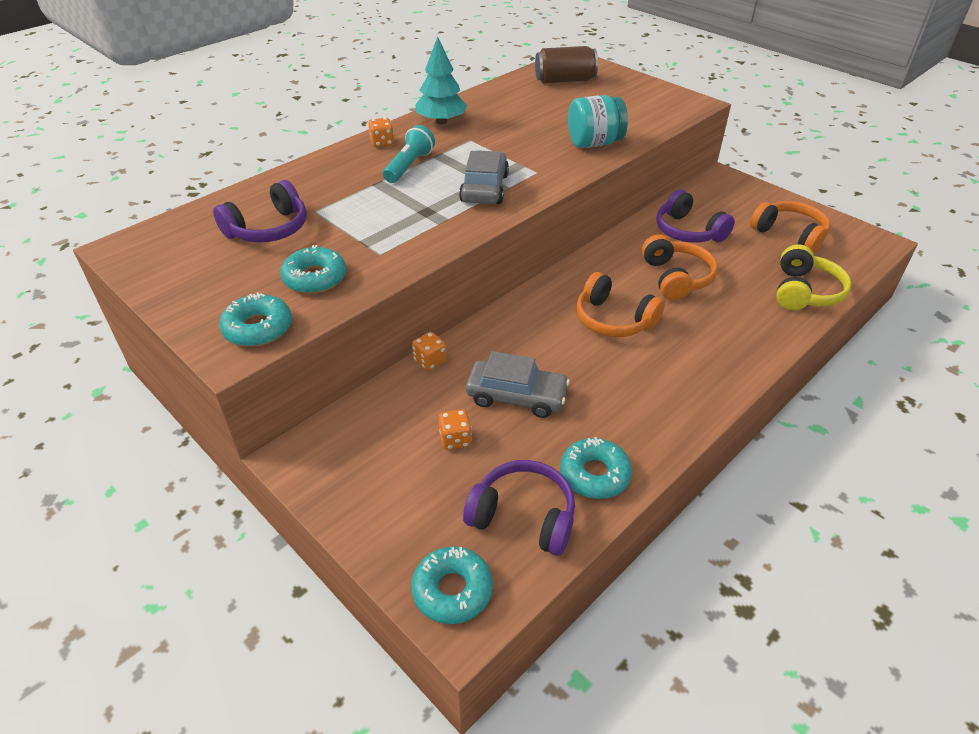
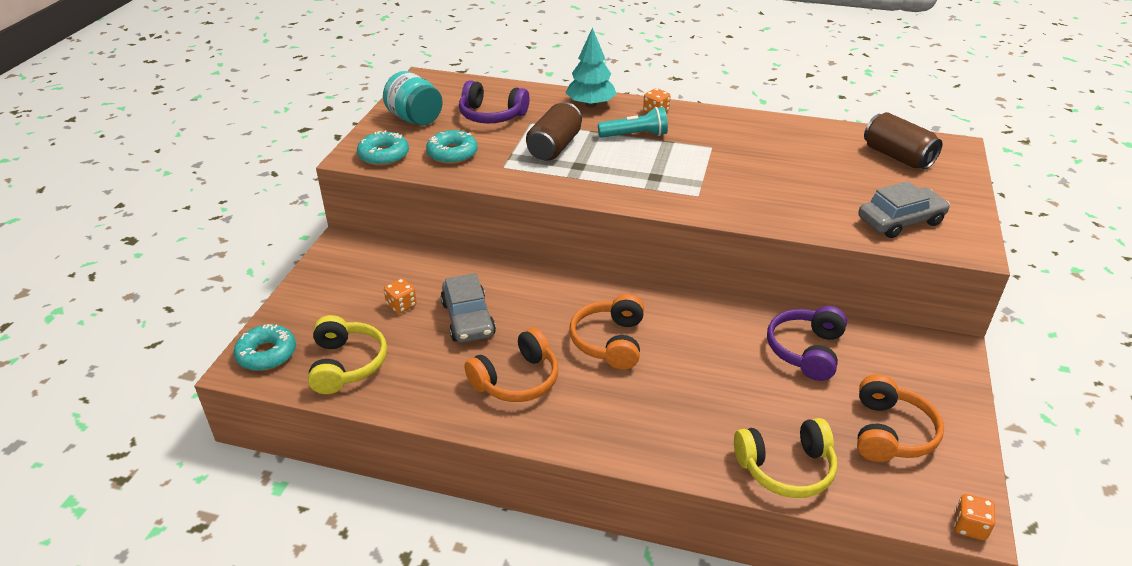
camera: 60 degrees right, 5 degrees down
orange dice [412,332,447,371] -> orange dice moved to [954,494,995,540]
turquoise tree [415,36,468,124] -> turquoise tree moved to [566,27,617,107]
grey car [459,150,509,204] -> grey car moved to [858,181,950,238]
purple headphones [463,460,575,556] -> yellow headphones [308,315,387,394]
turquoise donut [560,437,632,499] -> none
turquoise jar [568,95,628,148] -> turquoise jar moved to [383,71,443,126]
orange headphones [642,234,718,300] -> orange headphones moved to [464,328,558,402]
none -> brown can [526,102,582,161]

